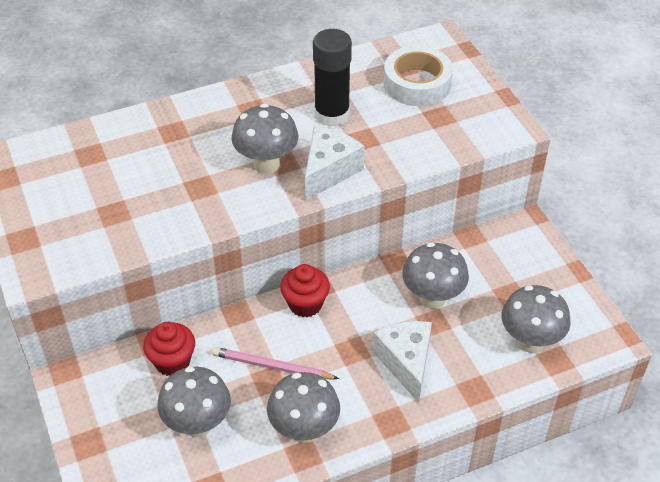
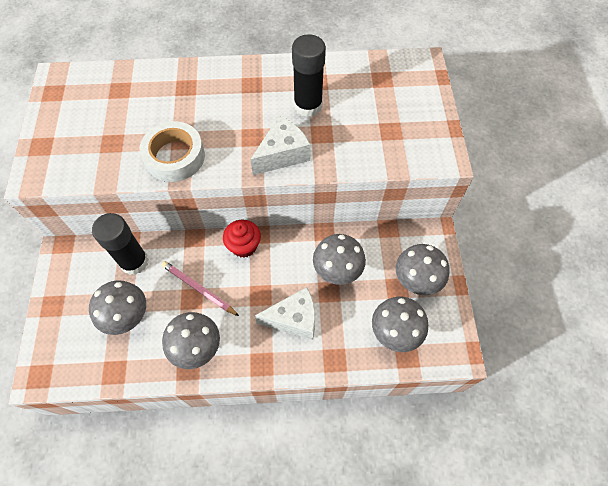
camera: 20 degrees right, 15 degrees up
red cupcake [143,322,195,376] -> black glue stick [92,213,149,275]
grey mushroom [231,104,298,174] -> grey mushroom moved to [396,244,450,295]
white cheese [372,321,432,403] -> white cheese turned 75 degrees clockwise [255,287,315,340]
white tape [384,46,453,106] -> white tape moved to [139,121,205,182]

